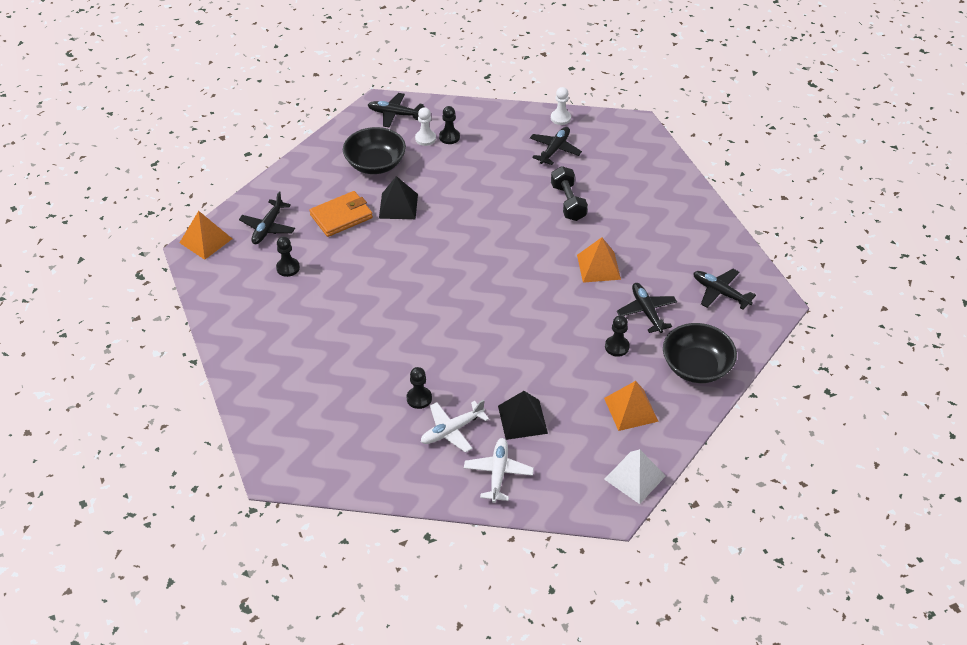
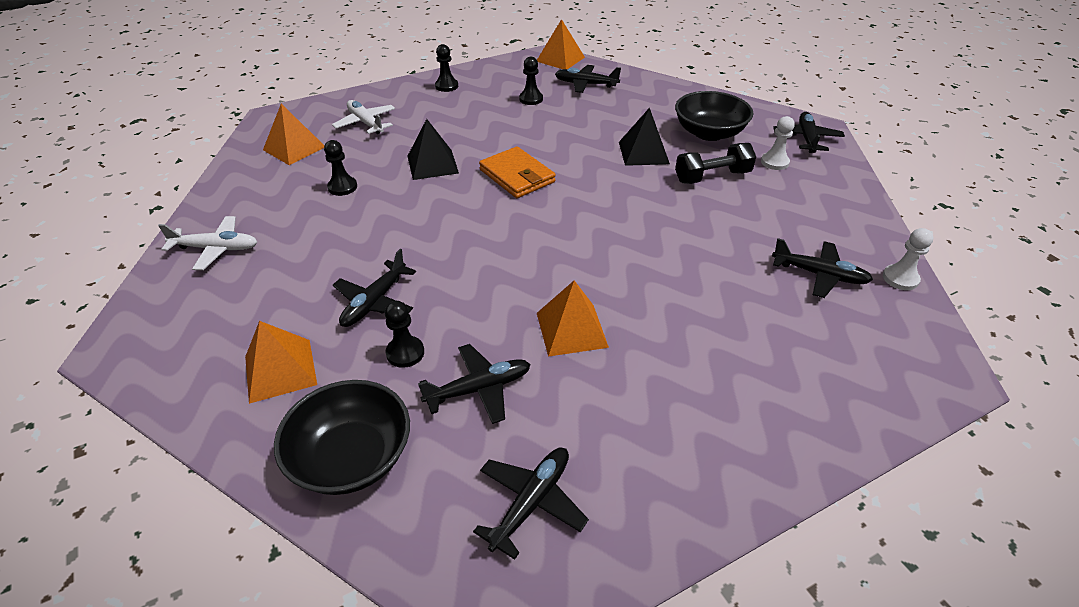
camera: 85 degrees right, 5 degrees down
orange wallet [309,191,373,237] -> orange wallet moved to [479,147,556,198]
white plane [421,400,489,453] -> white plane moved to [332,100,395,134]
black pawn [439,106,460,144] -> black pawn moved to [435,44,458,92]
black pyramid [498,391,548,440] -> black pyramid moved to [407,119,459,180]
black dumbbell [551,166,588,221] -> black dumbbell moved to [675,143,756,184]
white pyramid [604,449,666,504] -> none
none -> orange pyramid [263,104,324,165]
none -> black plane [333,249,416,327]

